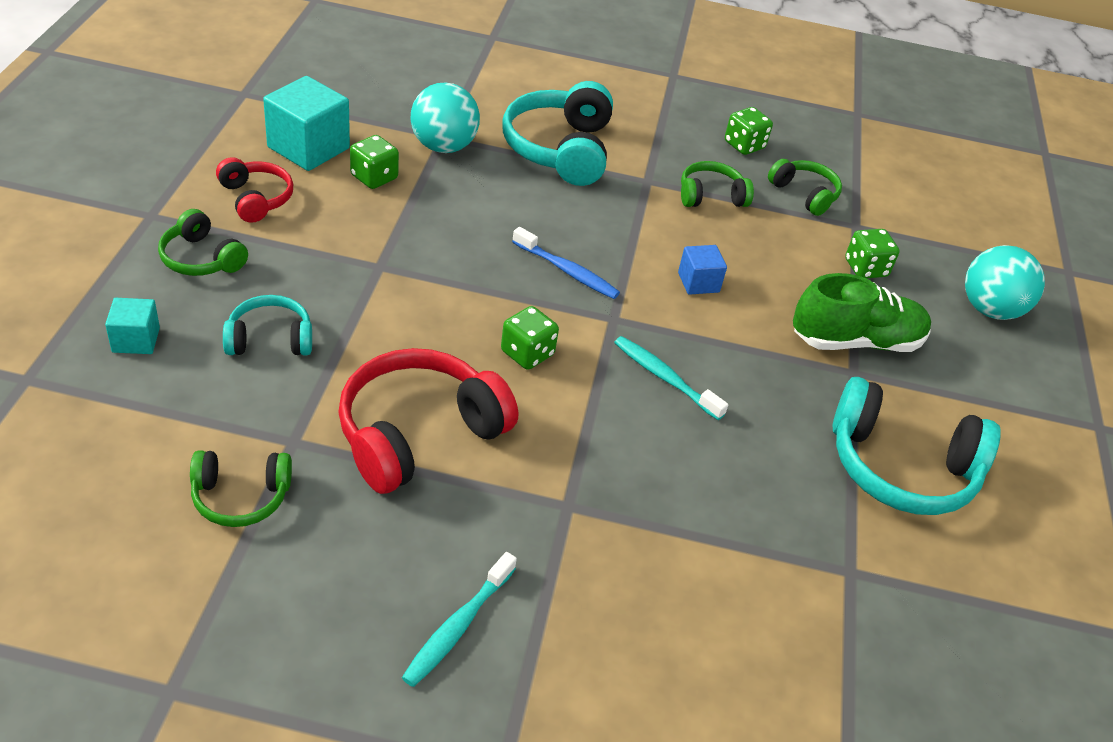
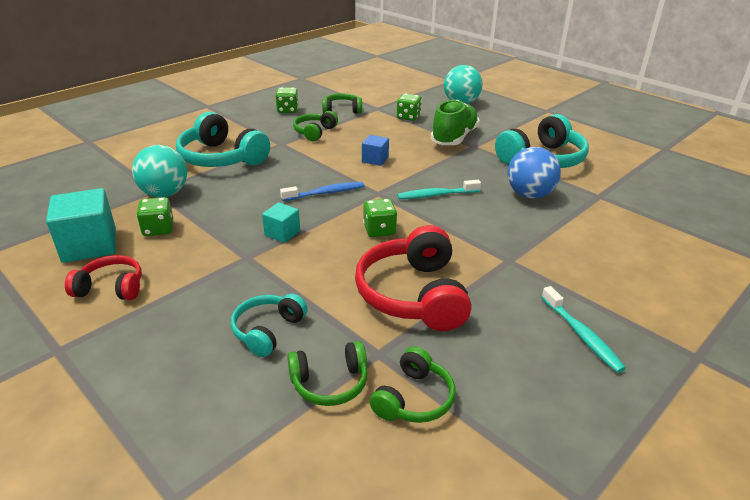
camera: 50 degrees left, 10 degrees down
turquoise cube [105,298,160,354] -> turquoise cube moved to [262,203,300,243]
green headphones [158,209,248,276] -> green headphones moved to [287,341,368,406]
none -> blue ball [507,147,561,199]

